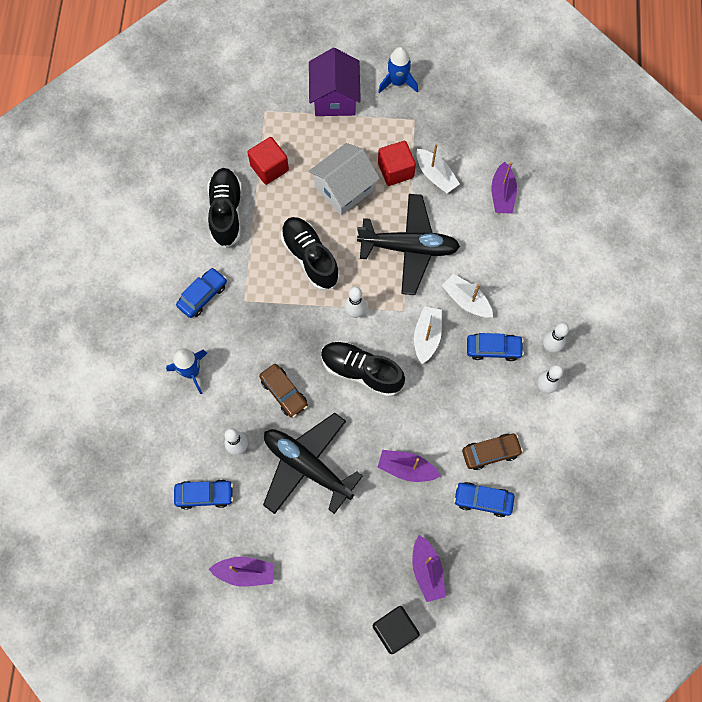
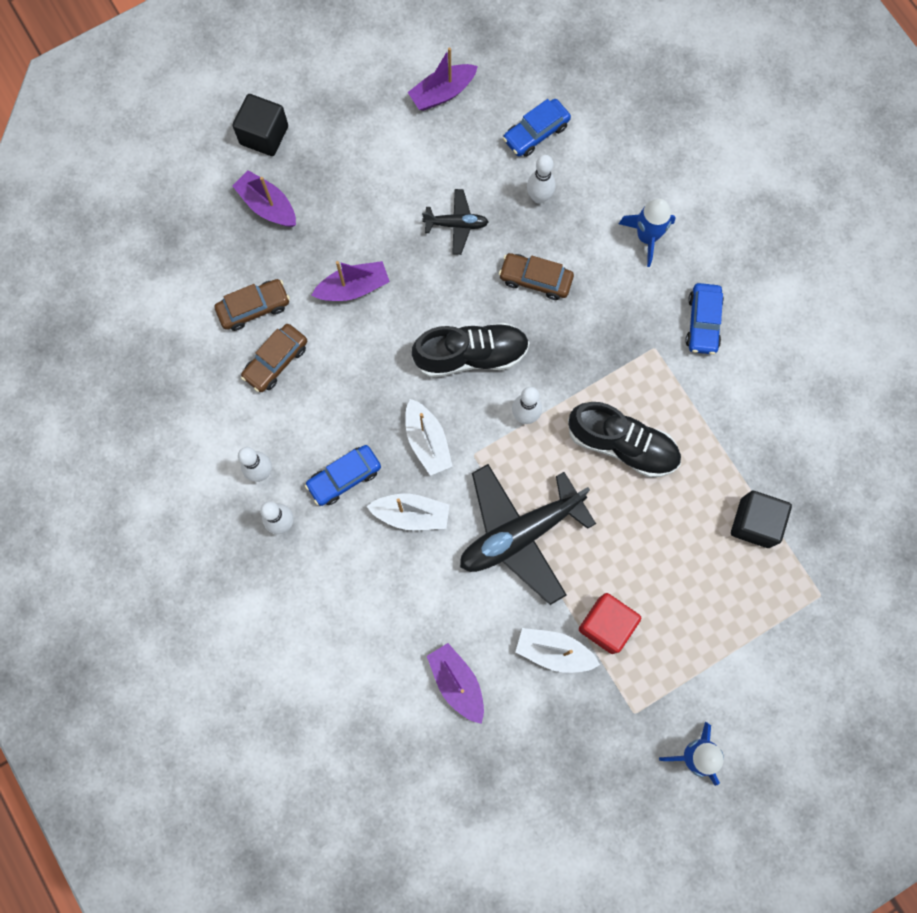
camera: 145 degrees right, 5 degrees up
black shoe [207,168,242,248] -> none
red cube [247,137,289,185] -> black cube [731,491,792,548]
black plane [263,413,363,514] -> black plane [422,189,489,255], size x0.49
purple house [309,48,361,116] -> none
white house [309,143,380,215] -> none
blue car [454,482,515,517] -> brown car [214,279,290,331]

